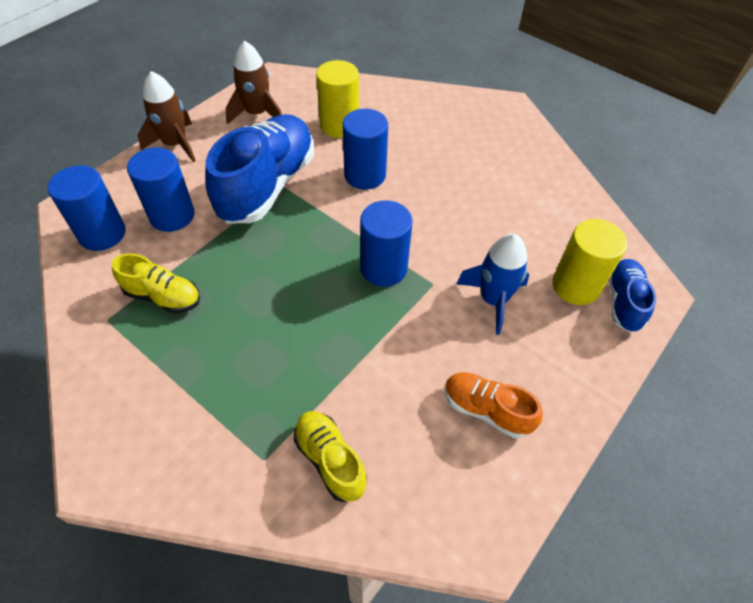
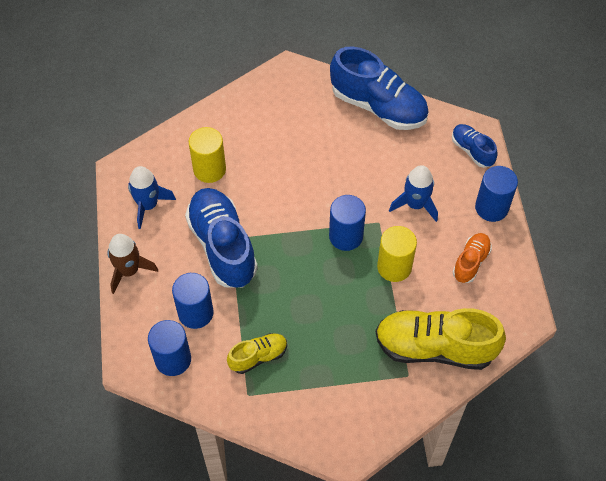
camera: 45 degrees left, 5 degrees up
brown rocket [226,41,282,124] -> blue rocket [128,166,176,229]
yellow shoe [294,411,367,502] -> yellow shoe [376,308,506,370], size x1.95
blue cylinder [343,109,388,190] -> blue cylinder moved to [475,166,518,222]
orange shoe [445,372,543,439] -> orange shoe turned 135 degrees clockwise [453,233,492,283]
yellow cylinder [552,219,627,305] -> yellow cylinder moved to [377,226,417,282]
none -> blue shoe [330,47,429,130]

